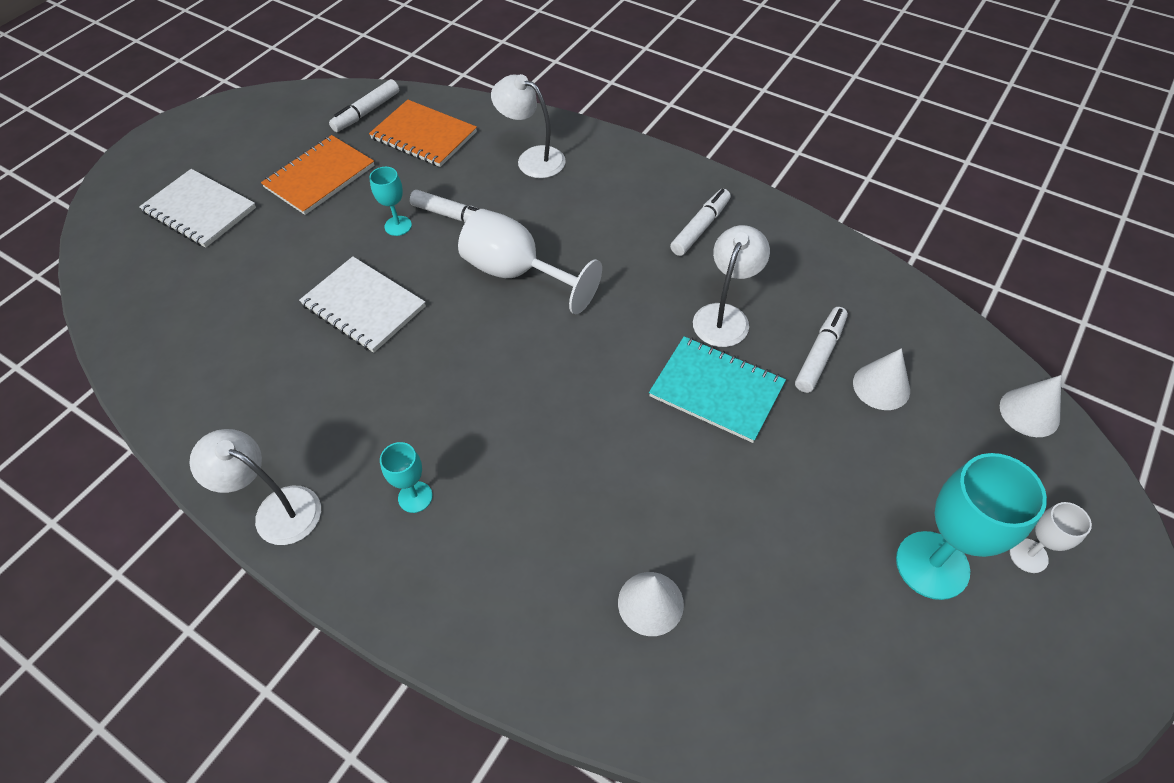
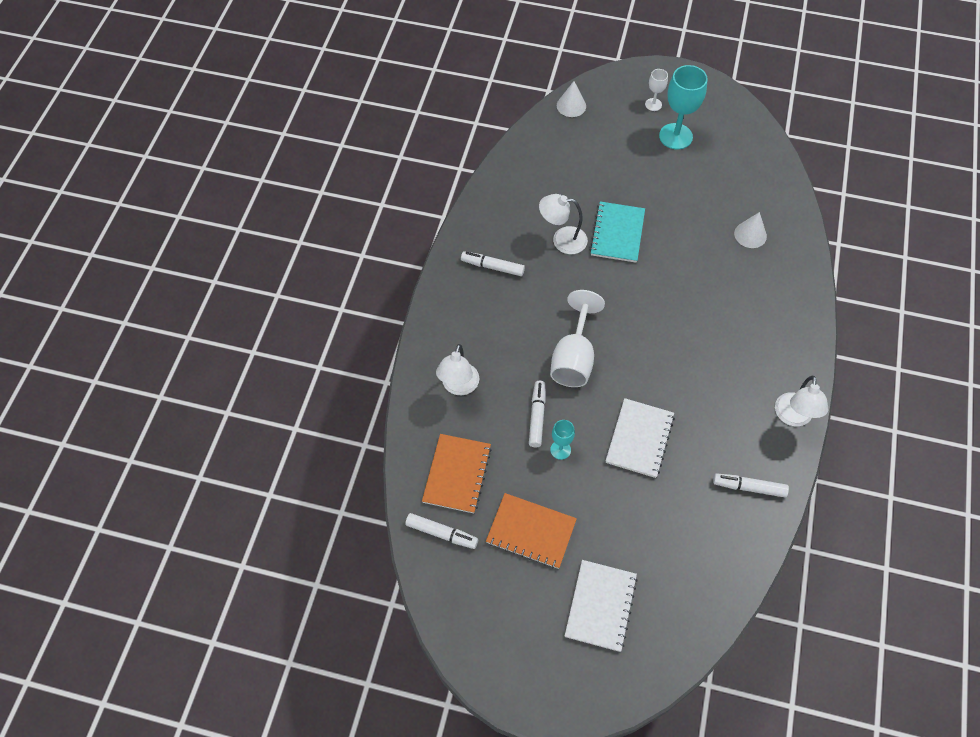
camera: 110 degrees left, 5 degrees up
turquoise goblet [380,442,433,513] -> none
white marker [795,307,848,393] -> white marker moved to [713,473,789,497]
white cone [853,348,910,410] -> none

